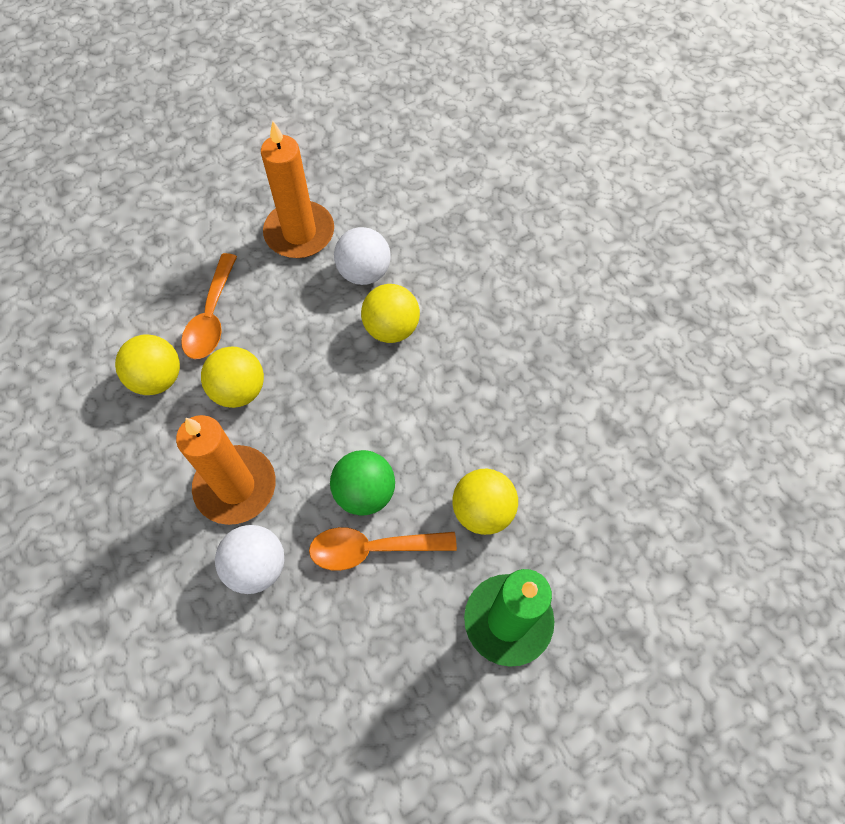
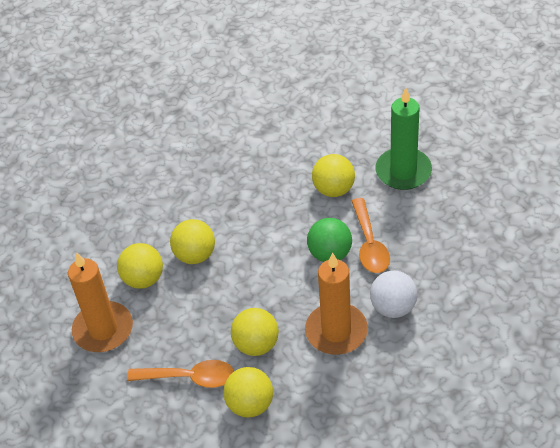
camera: 90 degrees left, 15 degrees down
white ball [334,227,391,285] -> yellow ball [117,243,163,289]

